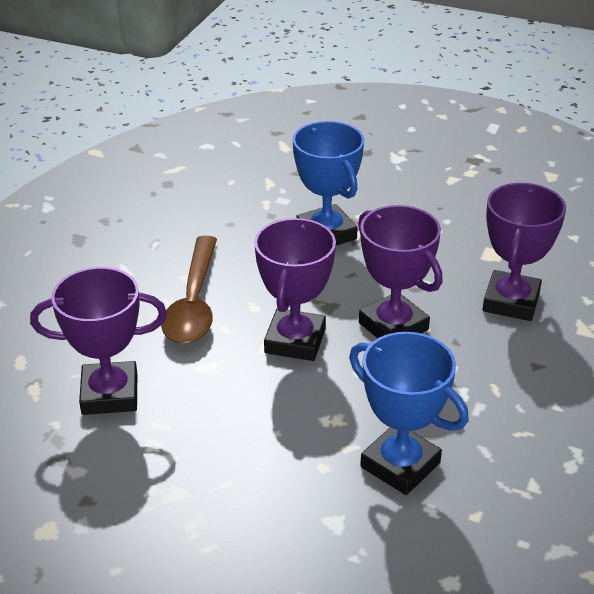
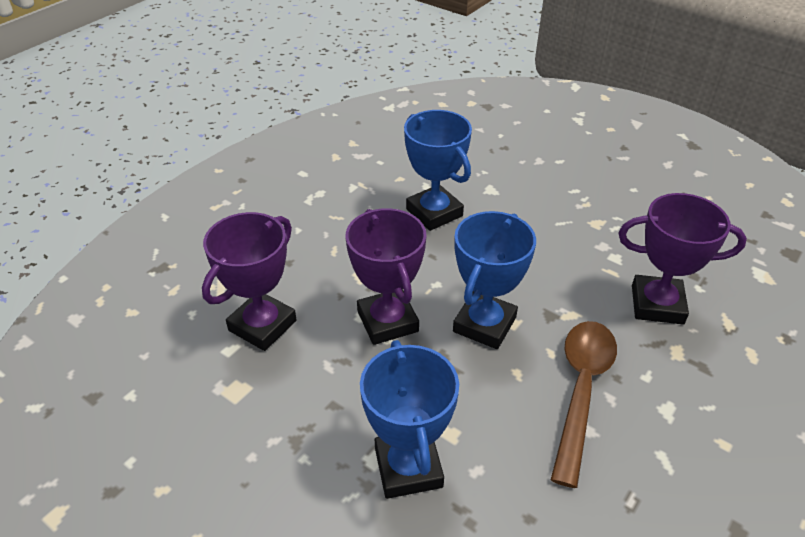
camera: 165 degrees left, 5 degrees up
purple trophy [254,218,336,361] -> blue trophy [453,211,536,349]

